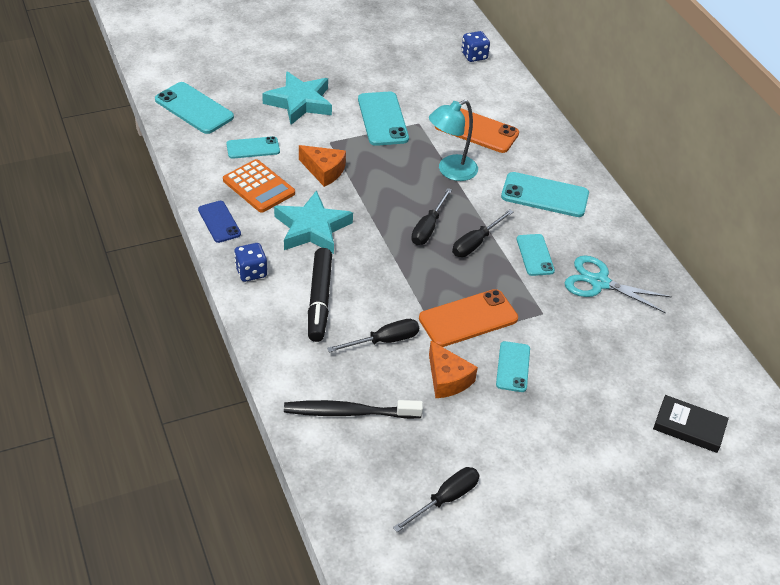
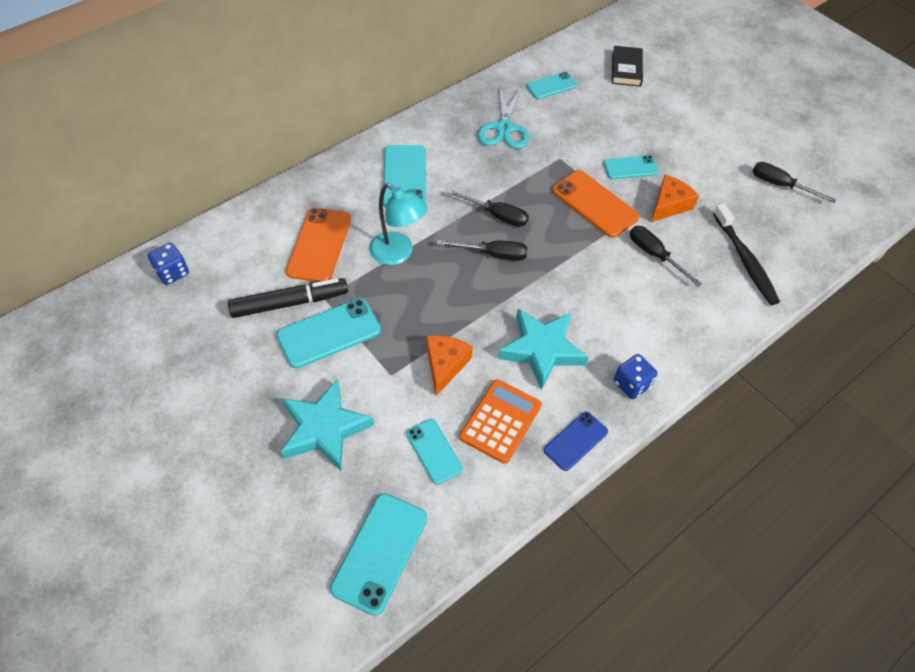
camera: 105 degrees left, 10 degrees up
black marker [308,248,332,342] -> black marker moved to [228,278,348,318]
turquoise phone [517,234,555,276] -> turquoise phone moved to [526,72,577,99]

